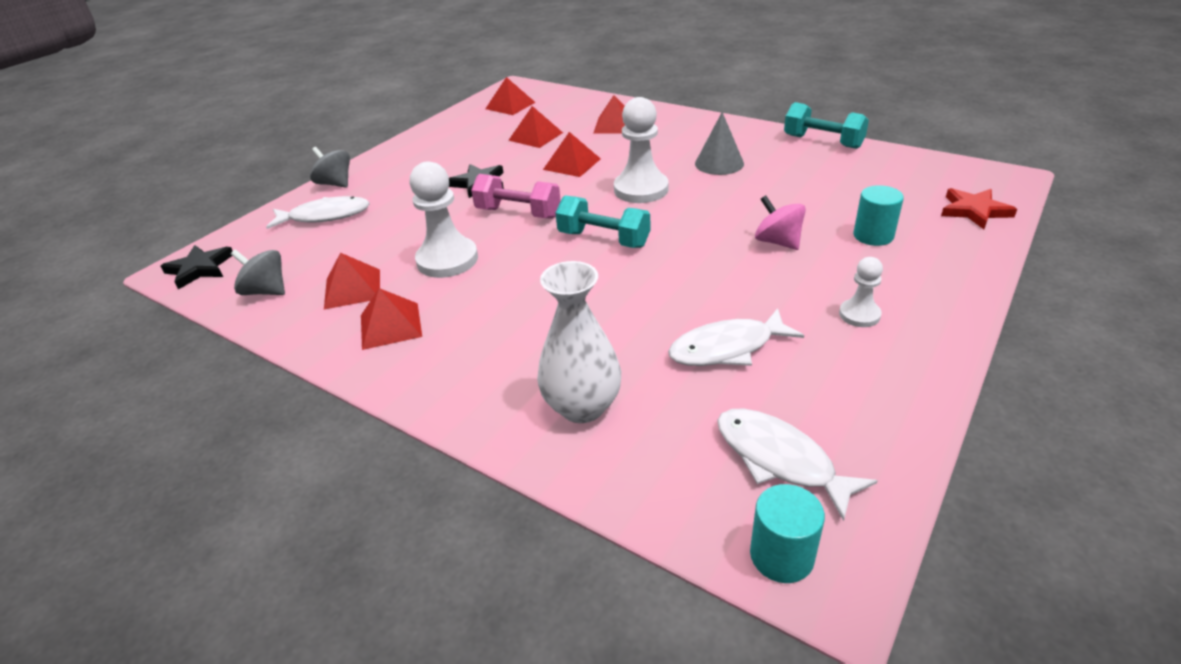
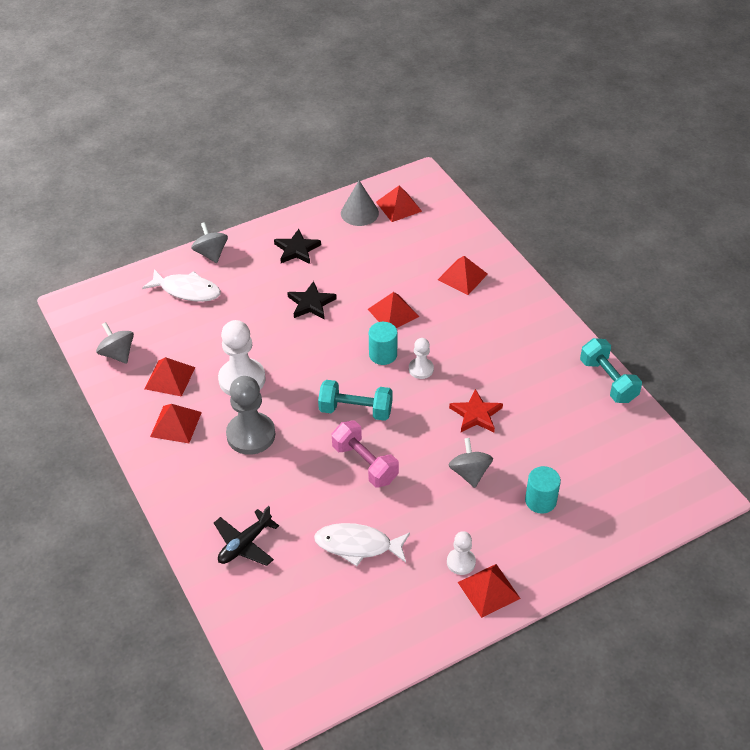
camera: 25 degrees right, 10 degrees up
black star [161,245,232,289] -> black star moved to [274,229,321,264]
pink dumbbell [471,174,561,219] -> pink dumbbell moved to [332,420,399,487]
red pyramid [508,106,563,148] -> red pyramid moved to [458,564,521,618]
white vase [537,261,621,423] -> black plane [214,506,279,566]
turquoise dumbbell [556,195,651,248] -> turquoise dumbbell turned 45 degrees counterclockwise [318,380,393,421]
white pawn [614,97,668,203] -> white pawn [409,338,434,379], size x0.54
grey cone [695,112,744,175] -> grey cone moved to [341,181,379,226]
white fish [717,408,877,521] -> none
turquoise cylinder [750,484,825,583] -> turquoise cylinder moved to [369,322,398,365]
pink spinning top [755,195,806,250] -> grey spinning top [448,438,493,488]
red star [941,188,1017,229] -> red star moved to [449,389,503,432]
none -> grey pawn [226,376,275,455]

